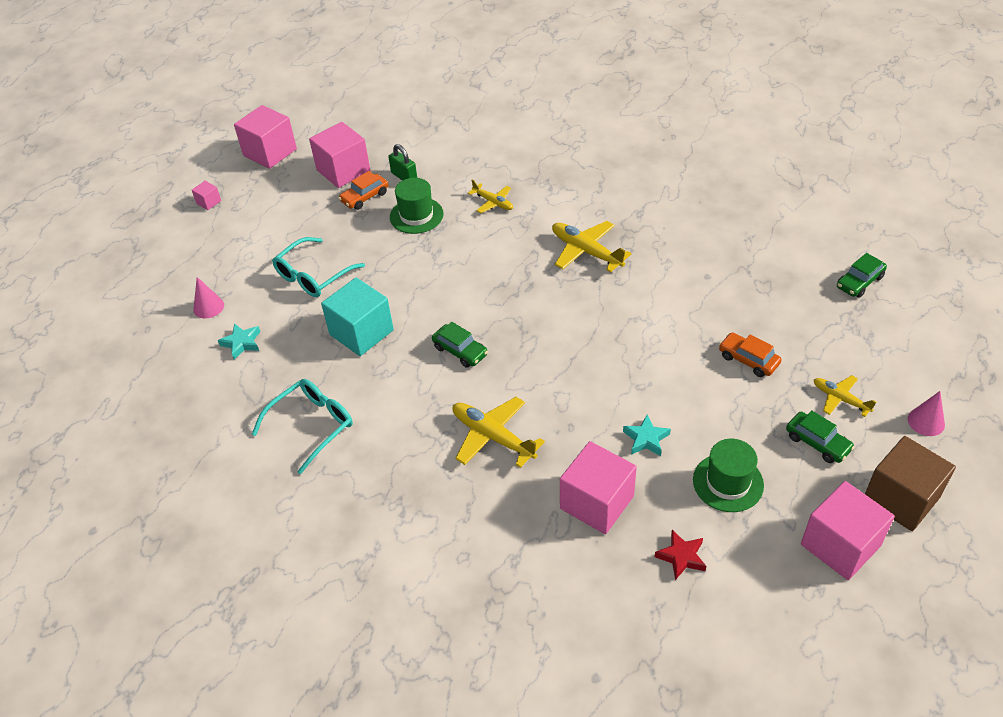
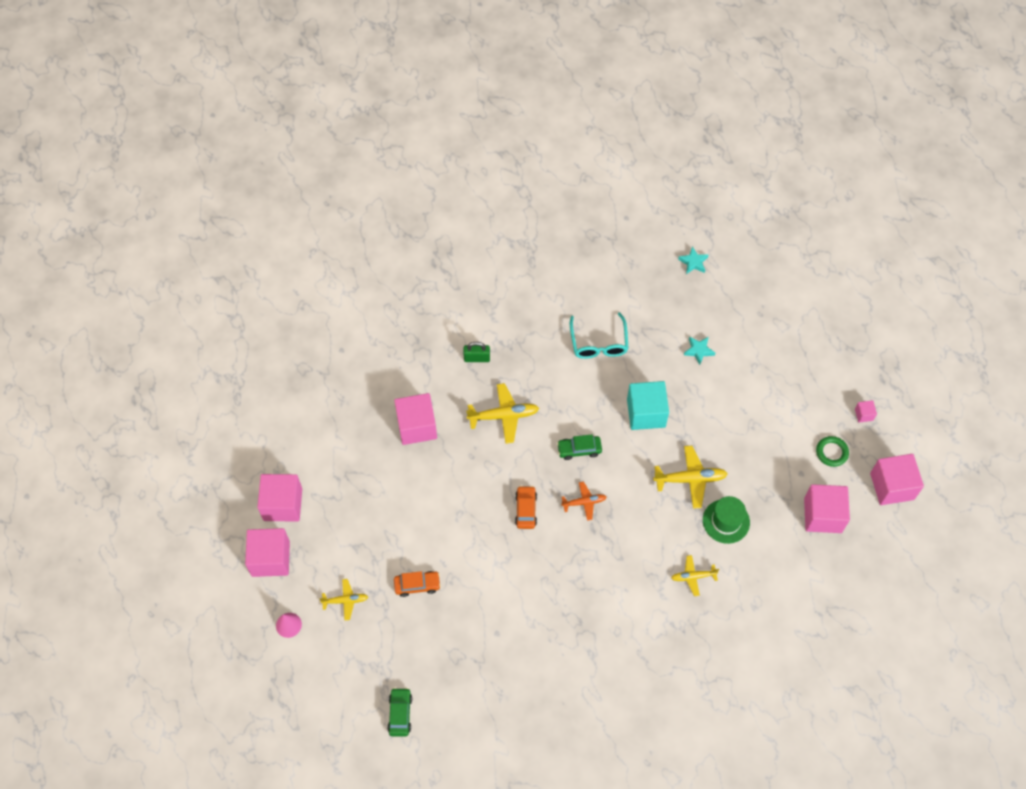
camera: 130 degrees right, 15 degrees up
pink cone [193,277,224,318] -> none
turquoise glasses [272,237,365,297] -> none
orange car [339,171,388,210] -> orange car moved to [515,486,537,529]
green padlock [389,144,417,181] -> green padlock moved to [463,342,490,362]
yellow plane [552,221,631,272] -> yellow plane moved to [653,446,728,509]
turquoise star [623,414,671,456] -> turquoise star moved to [678,246,709,274]
red star [654,530,707,580] -> none
green hat [693,439,764,512] -> none
green car [786,410,855,463] -> none
brown cube [865,436,956,531] -> pink cube [245,528,290,577]
none -> orange plane [561,482,606,521]
none -> green ring [816,436,849,467]

